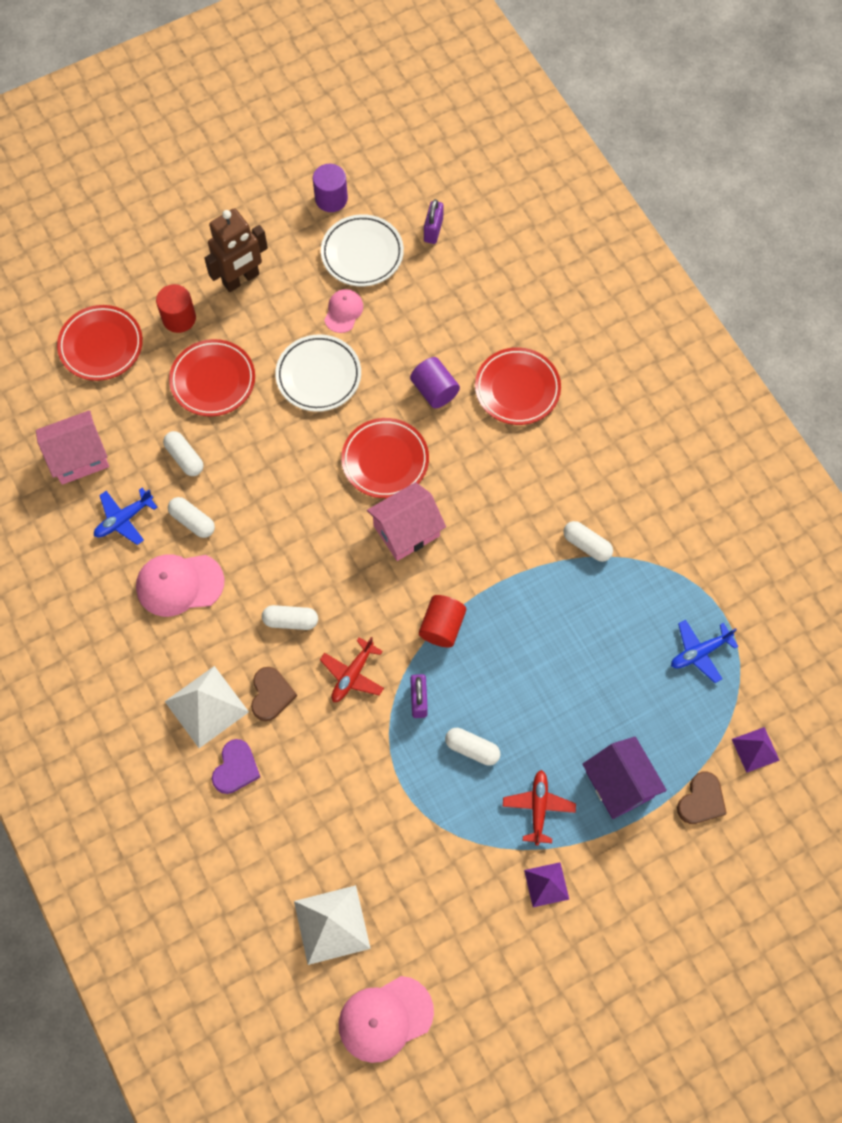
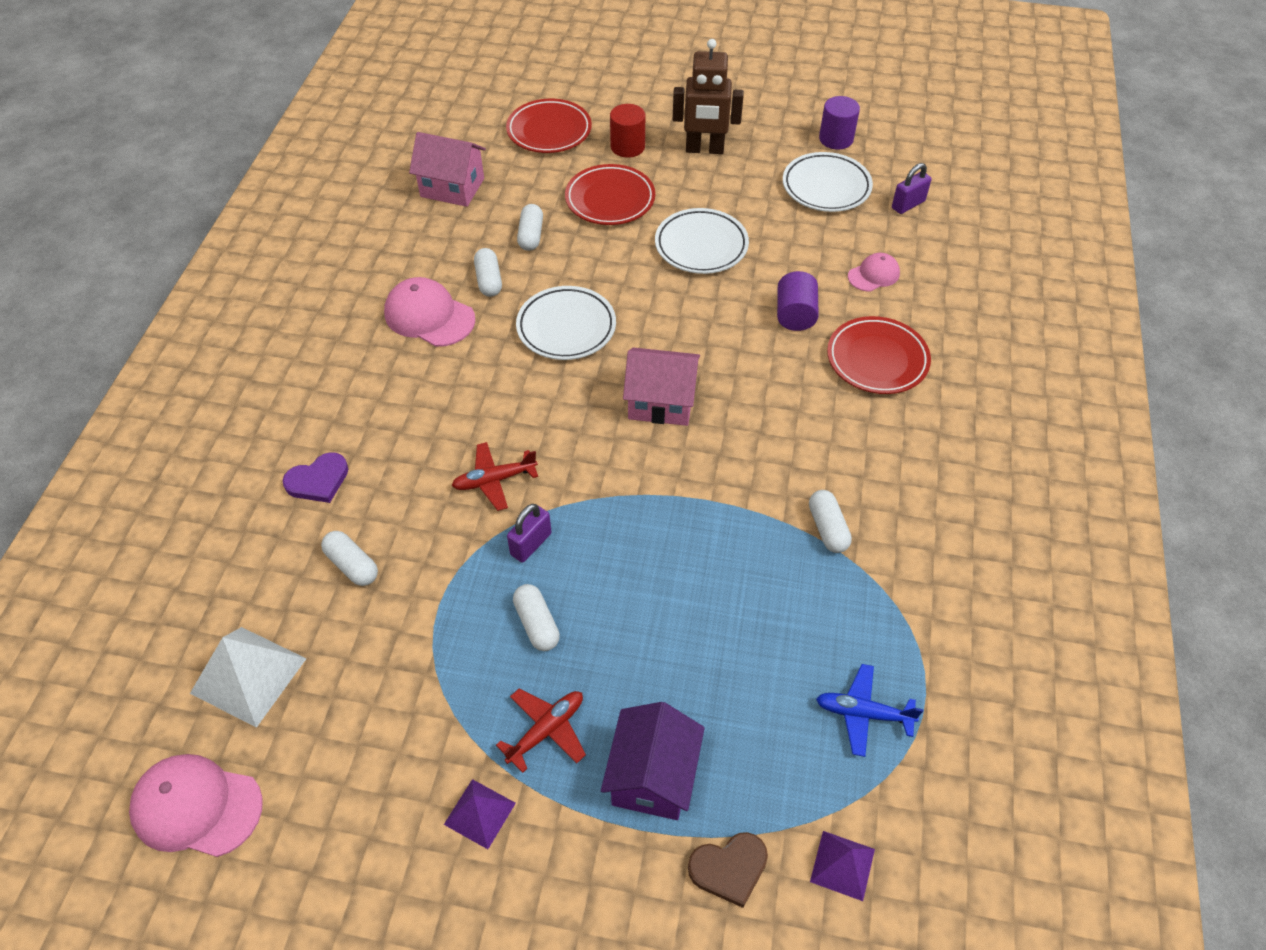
camera: 40 degrees right, 15 degrees down
blue plane [94,488,158,545] -> none
white pyramid [165,666,249,748] -> none
brown heart [251,667,297,721] -> none
white capsule [262,605,318,630] -> white capsule moved to [321,531,378,586]
pink cap [324,289,363,333] -> pink cap moved to [848,253,900,292]
red plate [341,418,429,498] -> none
red cylinder [419,595,466,648] -> none
none -> white plate [516,286,616,360]

